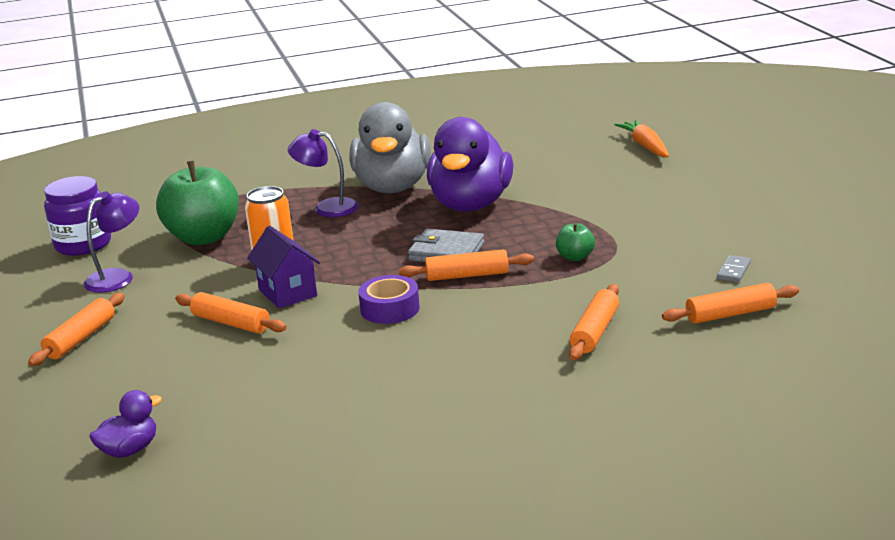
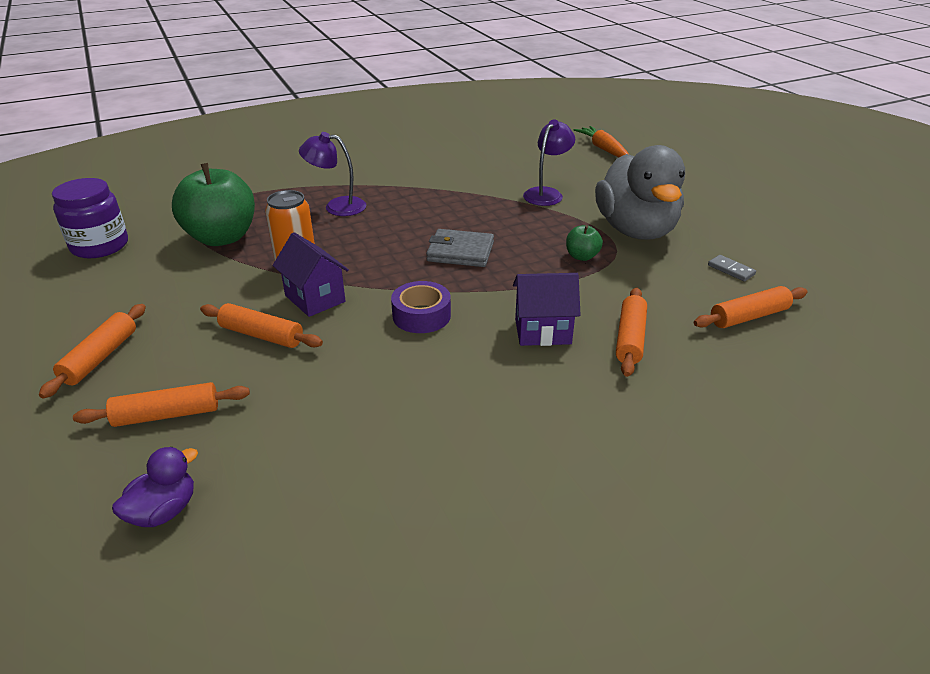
camera: 10 degrees left, 10 degrees up
purple lamp [84,191,139,293] -> purple lamp moved to [523,119,575,206]
grey duck [349,102,431,193] -> grey duck moved to [595,145,685,240]
orange rolling pin [399,249,534,281] -> orange rolling pin moved to [73,382,250,427]
purple duck [427,117,514,212] -> none
grey domino [717,255,751,282] -> grey domino turned 60 degrees counterclockwise [708,255,756,281]
none -> purple house [513,273,581,346]

